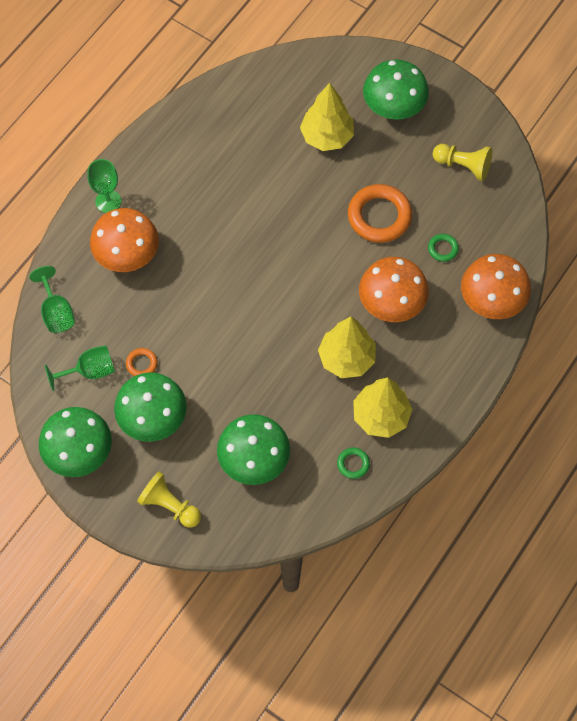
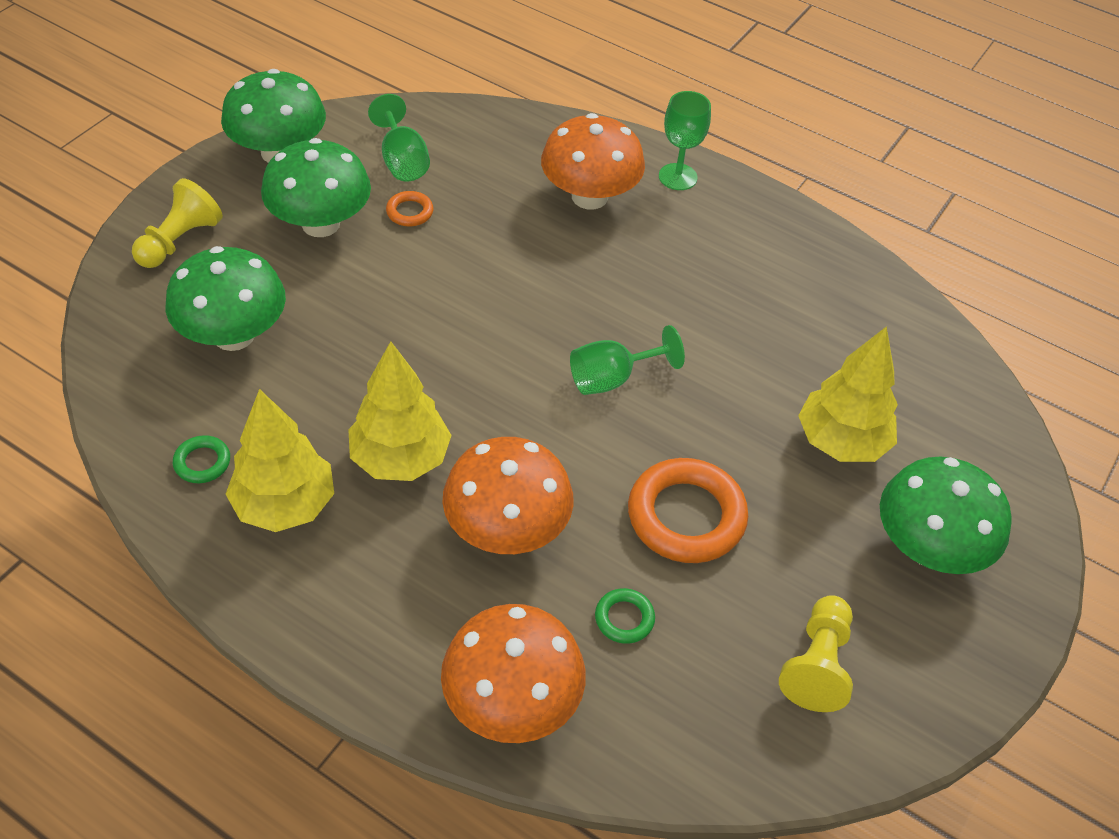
camera: 85 degrees right, 15 degrees down
green goblet [29,266,75,333] -> green goblet moved to [570,325,685,395]

